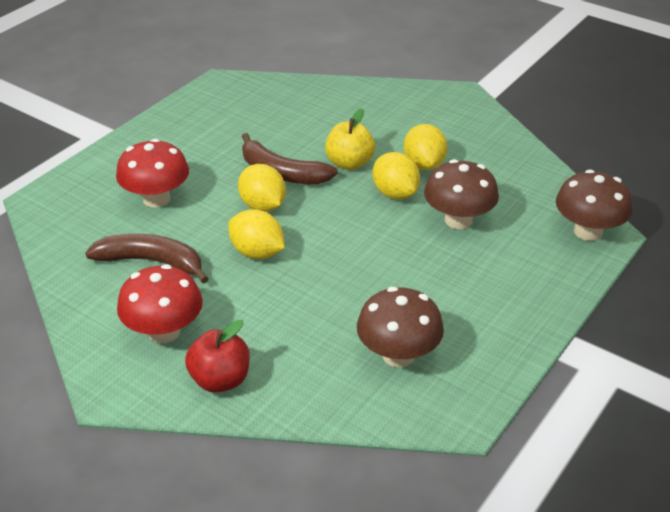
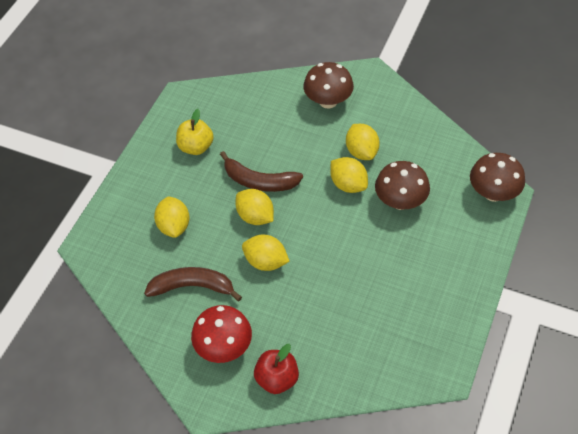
camera: 10 degrees left, 15 degrees up
red mushroom [116,139,189,208] -> yellow lemon [154,196,189,238]
yellow apple [325,108,375,170] -> yellow apple moved to [176,109,214,155]
brown mushroom [357,287,444,367] -> brown mushroom moved to [303,62,354,109]

